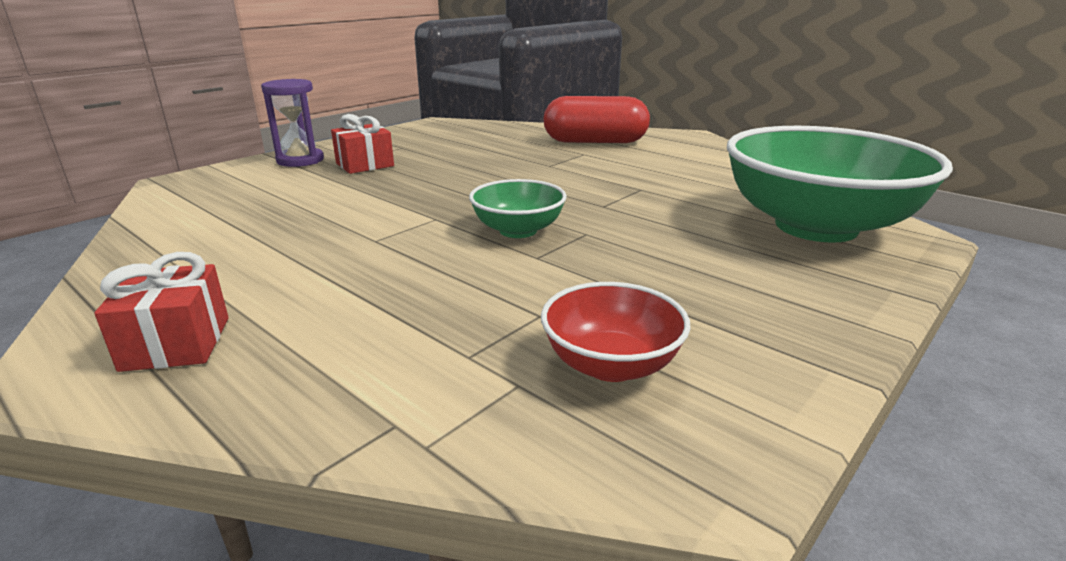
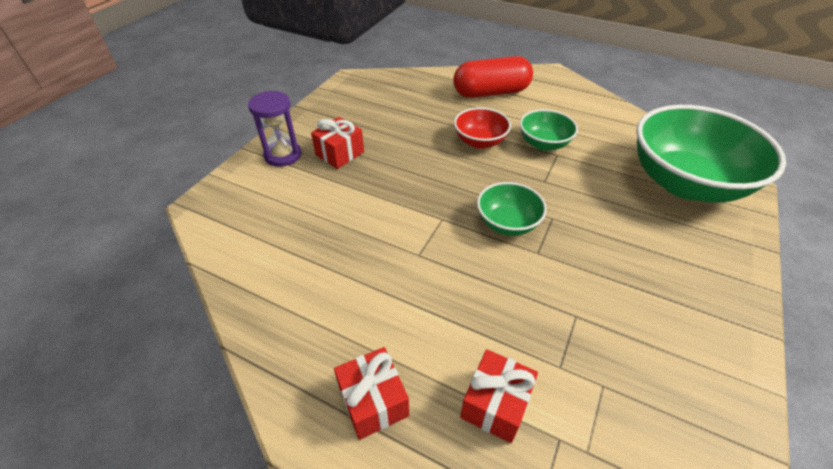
camera: 15 degrees left, 20 degrees up
red bowl [541,282,690,382] -> red bowl moved to [454,107,511,149]
none -> red gift [460,349,538,443]
none -> green bowl [520,109,578,151]

